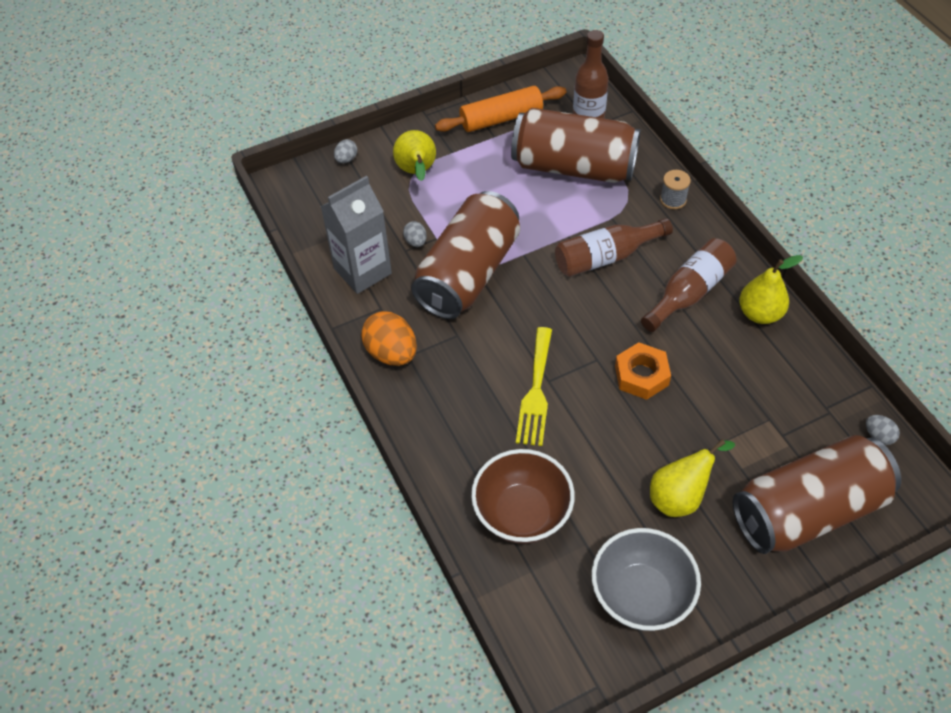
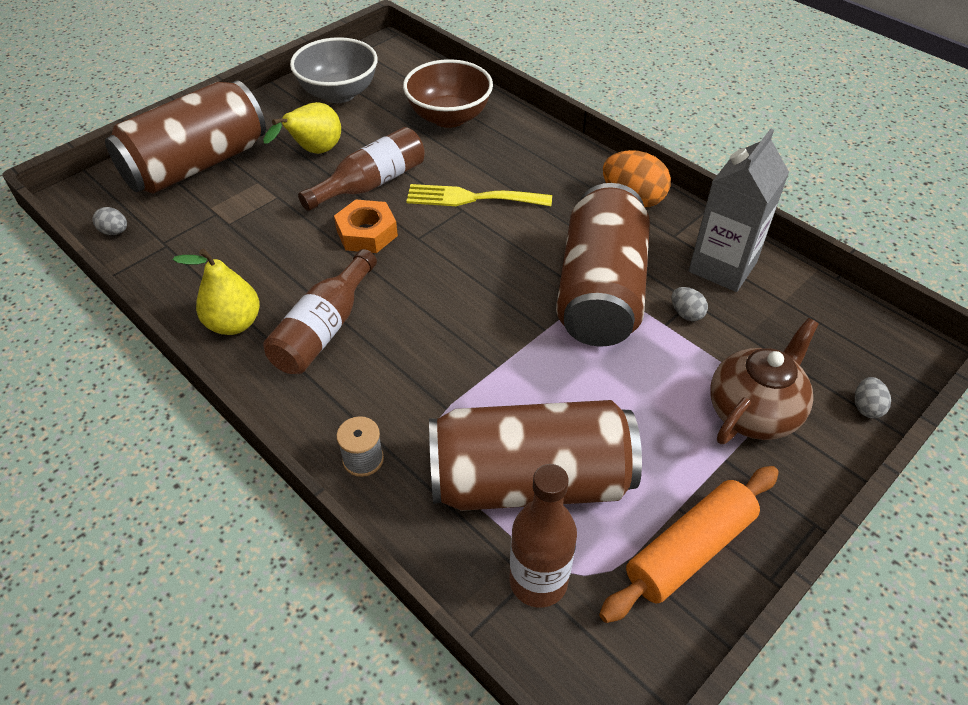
camera: 160 degrees right, 5 degrees down
yellow pear [393,130,436,181] -> brown teapot [710,318,819,444]
yellow fork [516,327,552,446] -> yellow fork turned 75 degrees counterclockwise [406,184,552,206]
brown bottle [555,218,673,277] -> brown bottle moved to [298,127,425,211]

